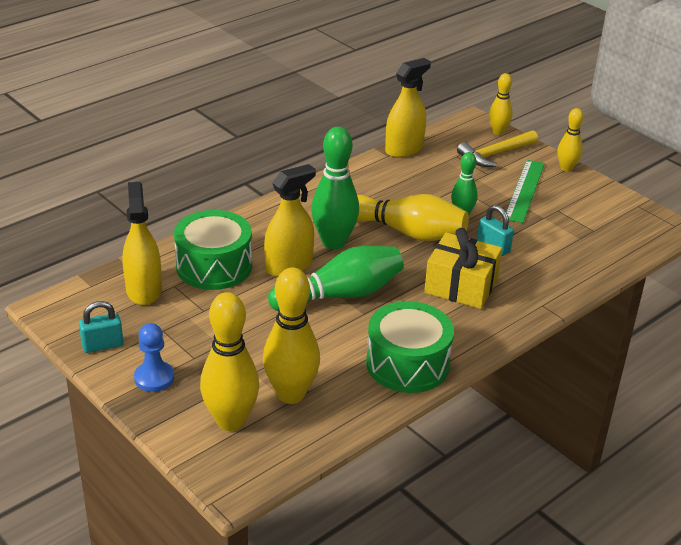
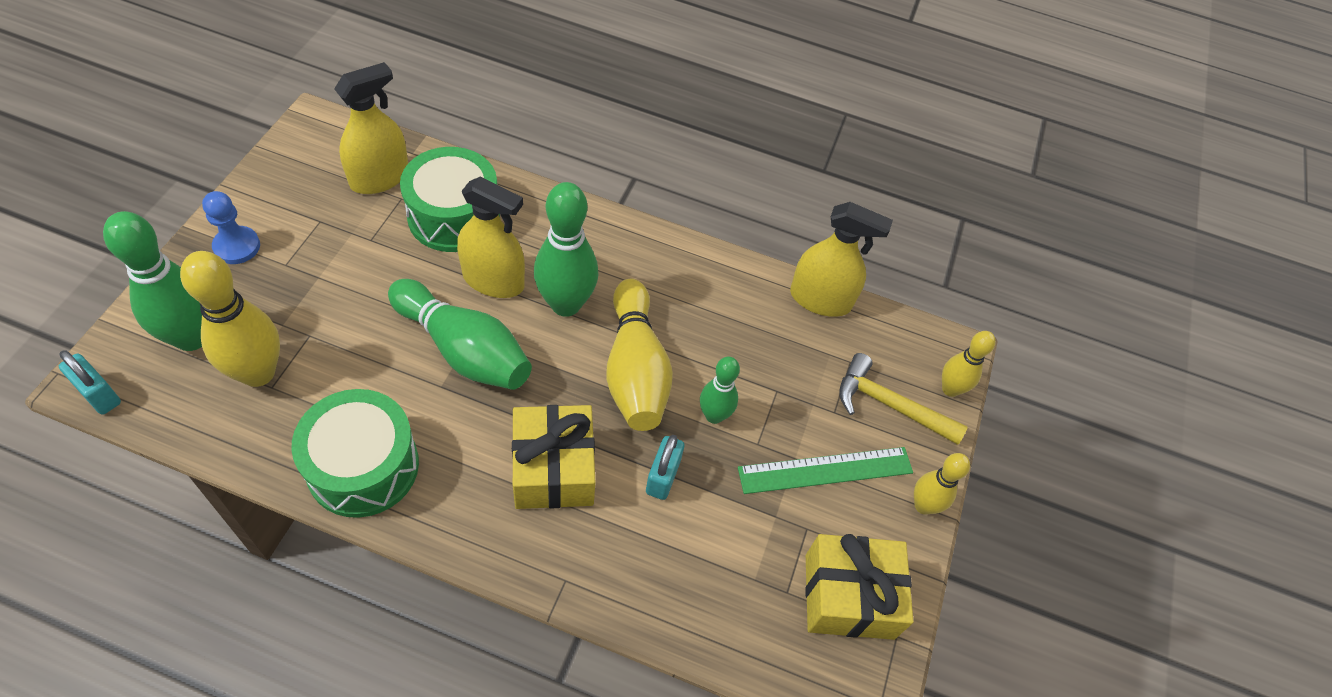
camera: 55 degrees right, 20 degrees up
turquoise padlock [79,301,123,353] -> turquoise padlock moved to [59,350,121,415]
yellow bowling pin [200,292,259,431] -> green bowling pin [103,211,202,351]
none -> yellow gift [805,534,913,640]

